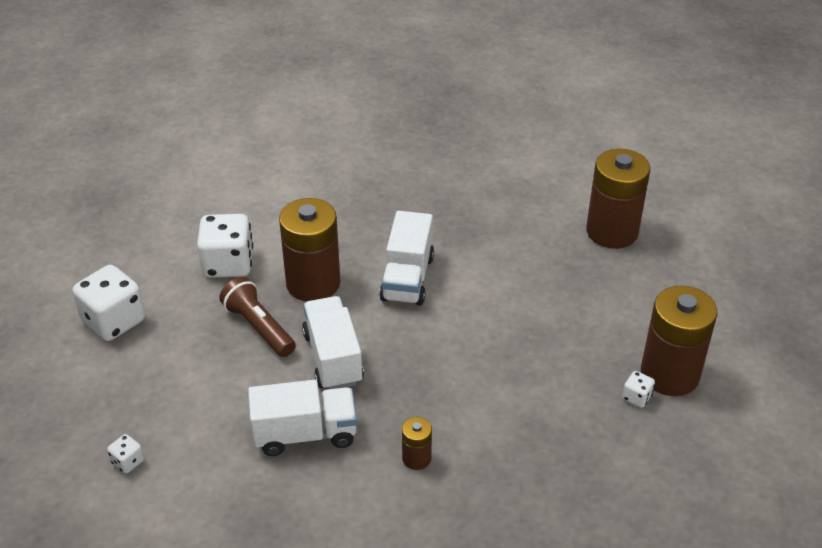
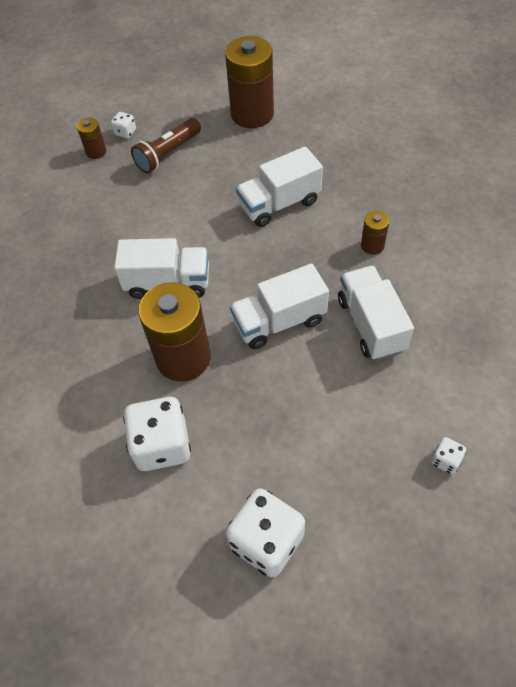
camera: 95 degrees left, 15 degrees up
brown flashlight [219,277,296,357] -> brown flashlight moved to [131,118,201,173]
brown battery [586,149,650,249] -> brown battery [77,118,106,159], size x0.47
white dice [622,371,655,408] -> white dice moved to [111,112,136,138]
none -> white truck [236,146,323,227]

